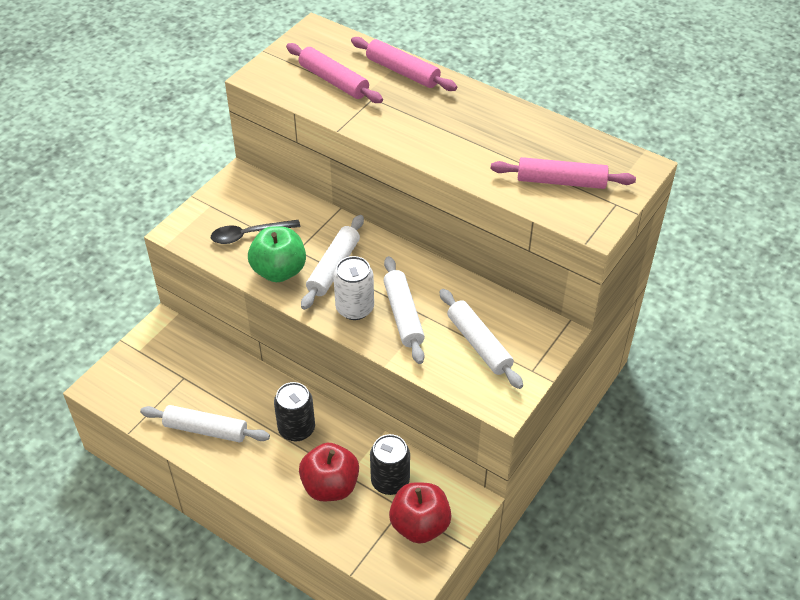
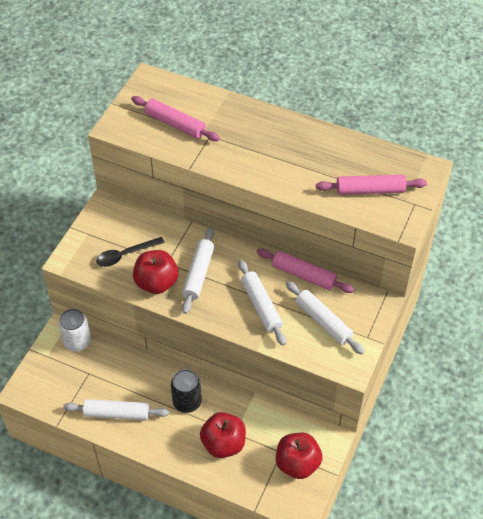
camera: 10 degrees left, 5 degrees up
green apple [248,226,306,282] -> red apple [133,250,178,294]
white can [333,256,374,320] -> white can moved to [58,308,91,351]
pink rolling pin [351,37,457,91] -> pink rolling pin moved to [257,249,354,293]
black can [370,434,410,495] -> none

